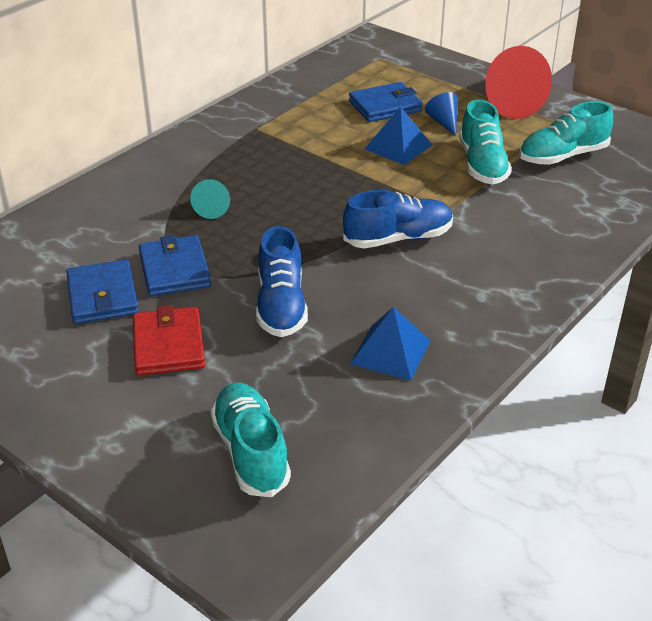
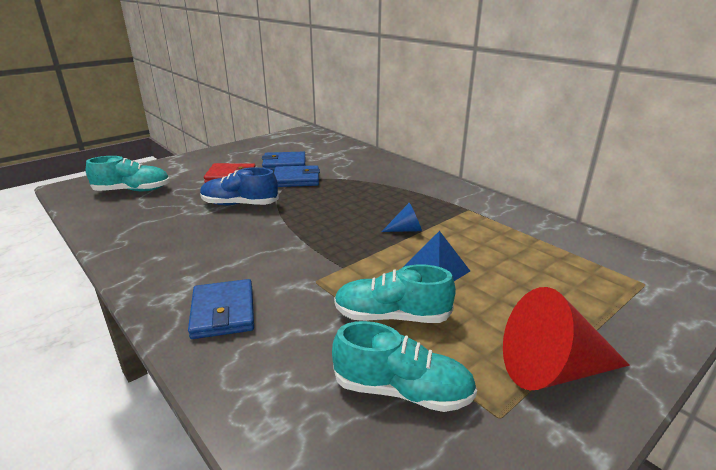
camera: 100 degrees right, 10 degrees down
turquoise cone [190,179,230,219] -> none
blue shoe [343,190,453,248] -> none
blue wallet [349,82,423,122] -> blue wallet moved to [188,279,254,339]
blue pyramid [350,307,431,381] -> none
blue cone [425,92,458,136] -> blue cone moved to [382,203,422,232]
turquoise shoe [519,101,613,165] -> turquoise shoe turned 120 degrees clockwise [332,321,477,412]

